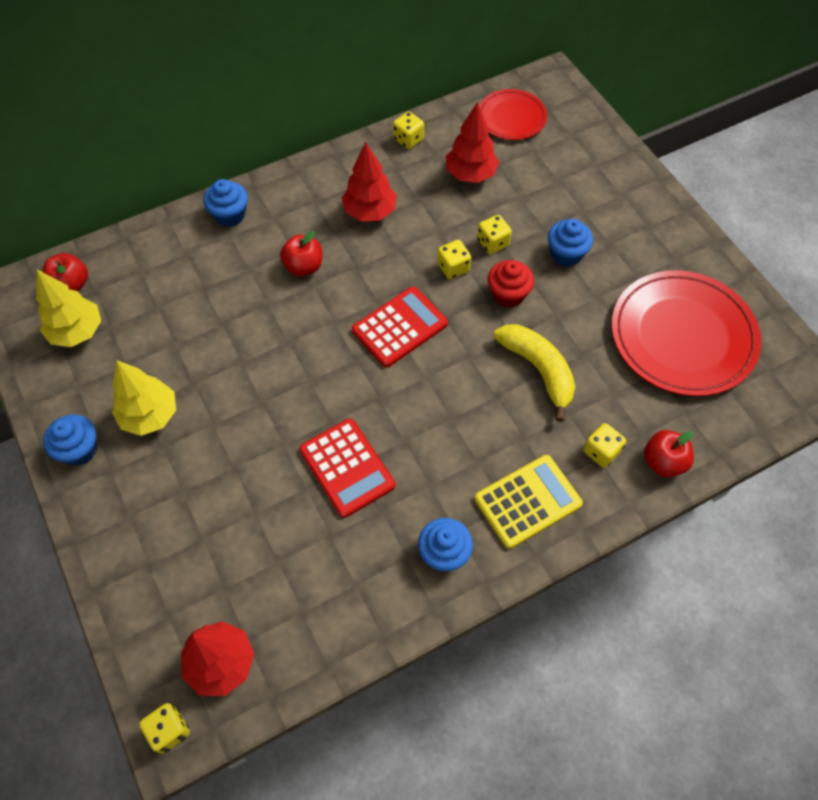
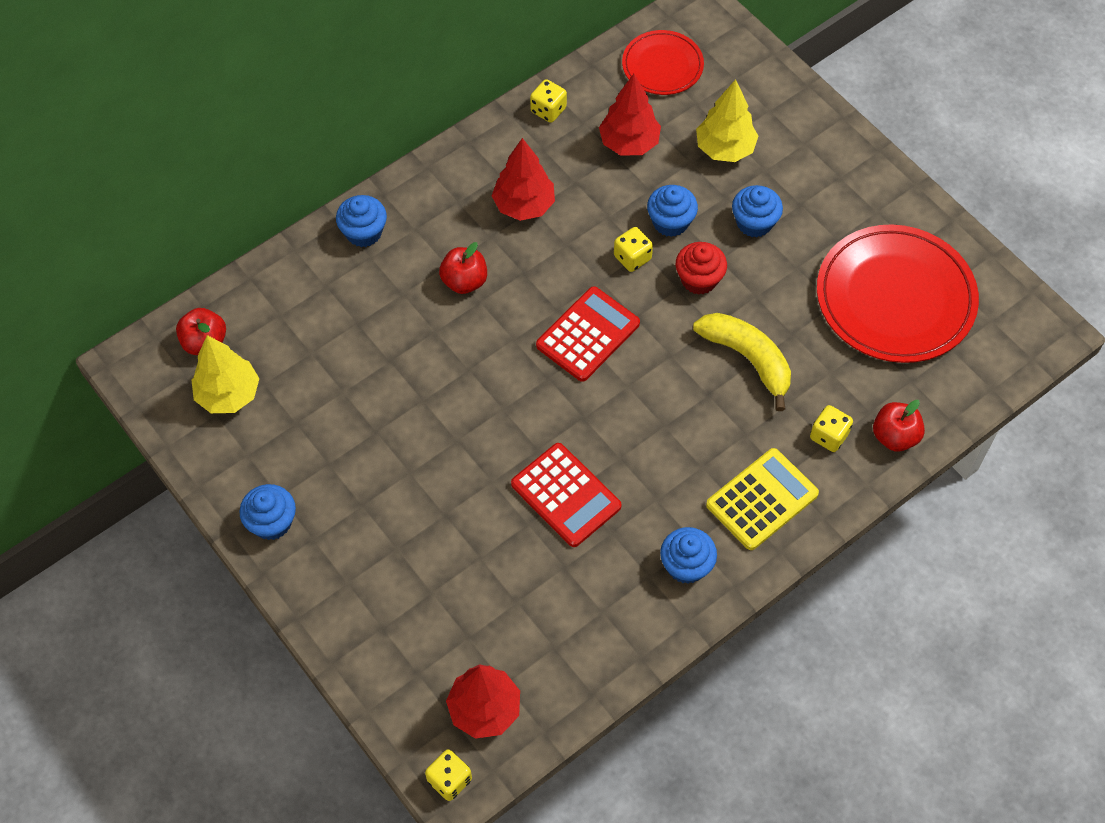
camera: 10 degrees left, 0 degrees up
yellow tree [112,360,176,436] -> yellow tree moved to [696,79,758,162]
yellow dice [477,215,512,254] -> blue cupcake [647,185,698,237]

